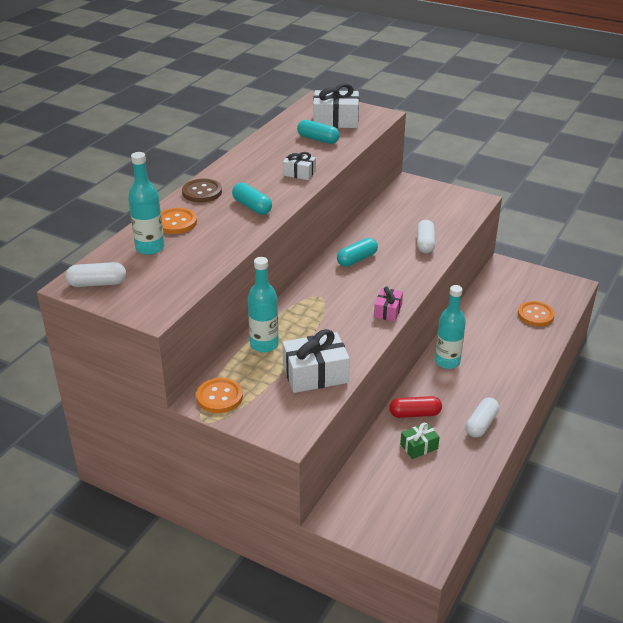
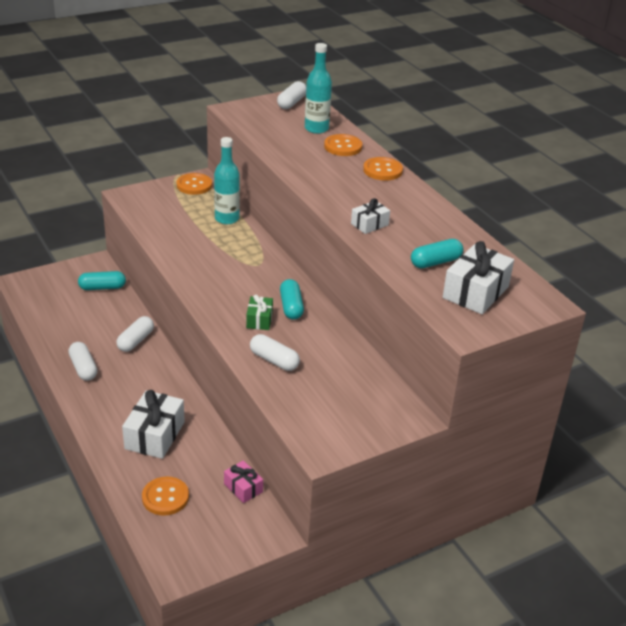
camera: 120 degrees right, 0 degrees up
brown button [182,179,222,202] -> orange button [363,157,403,181]
turquoise capsule [232,183,272,215] -> turquoise capsule moved to [78,271,126,290]
white gift [282,329,350,393] -> white gift moved to [122,390,185,459]
pink gift [374,286,403,321] -> pink gift moved to [224,460,263,503]
red capsule [389,396,442,418] -> white capsule [116,316,154,352]
green gift [400,423,440,459] -> green gift moved to [246,295,273,330]
turquoise bottle [435,285,466,369] -> none

